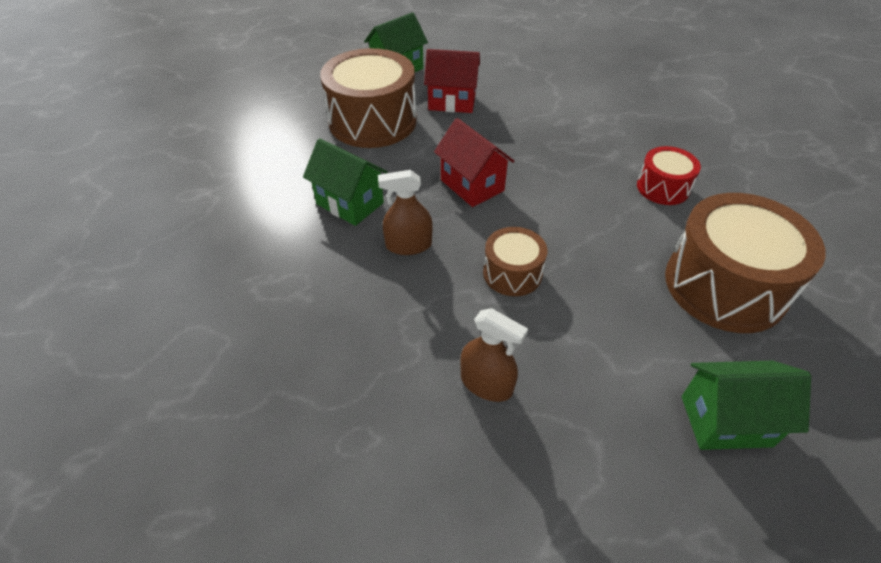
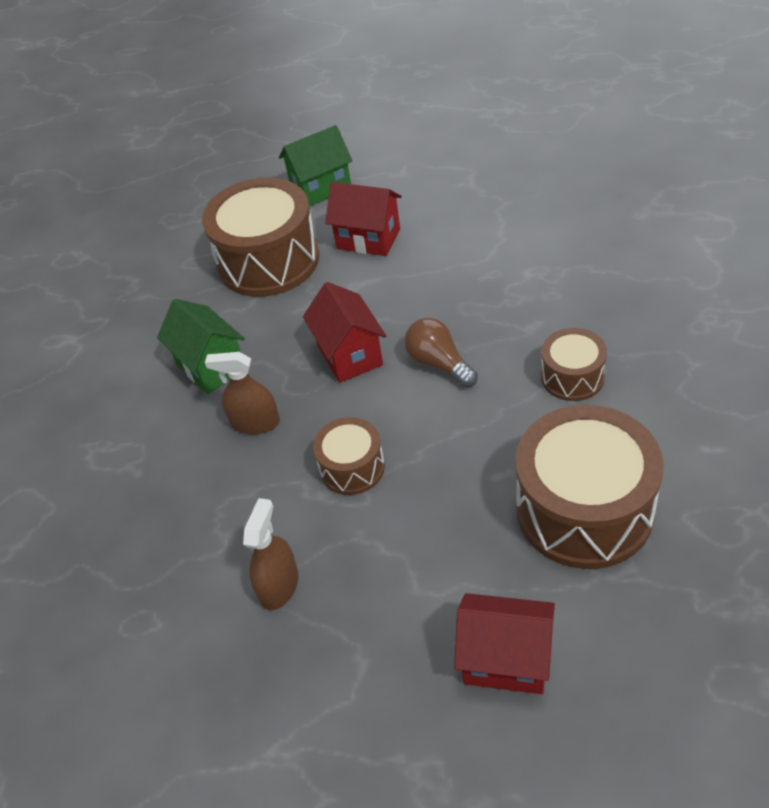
camera: 20 degrees right, 0 degrees up
brown spray bottle [460,308,528,402] -> brown spray bottle turned 120 degrees counterclockwise [243,498,298,610]
red drum [637,146,701,205] -> brown drum [541,328,607,401]
green house [681,360,811,450] -> red house [454,593,555,694]
none -> brown light bulb [404,318,478,388]

